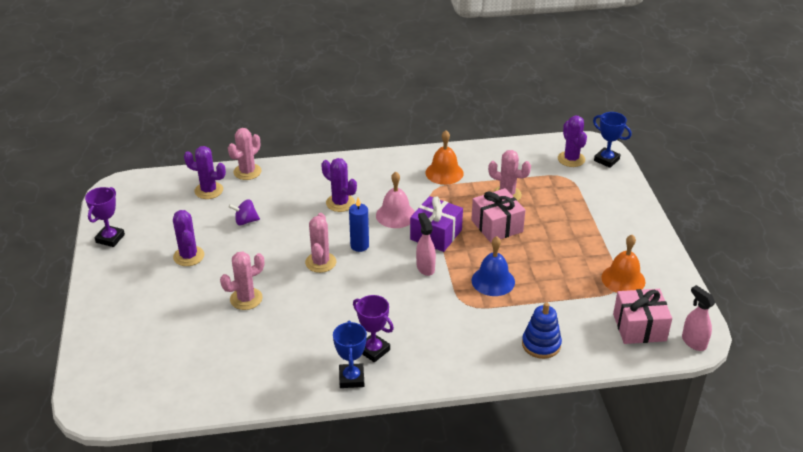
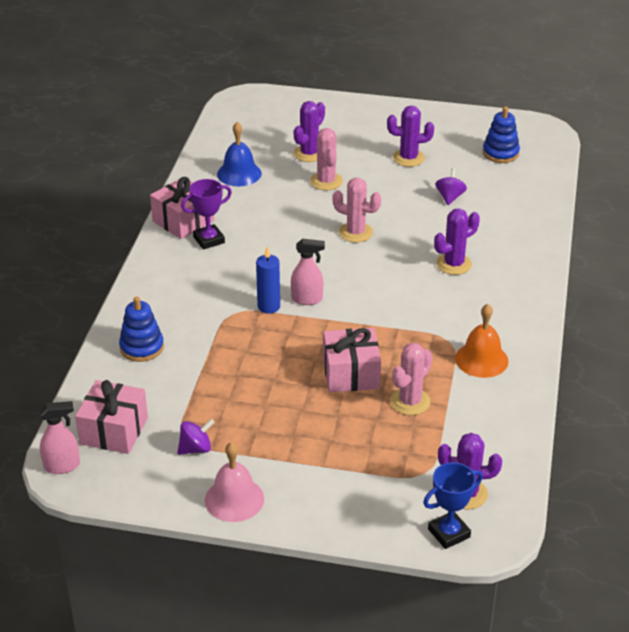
camera: 110 degrees right, 0 degrees up
purple trophy [85,187,125,247] -> none
purple cactus [184,146,226,199] -> purple cactus moved to [294,101,325,162]
pink cactus [228,128,261,180] -> none
blue trophy [333,321,367,388] -> pink gift [150,177,214,239]
blue candle [349,197,369,252] -> blue candle moved to [256,246,280,314]
pink bell [376,172,415,228] -> pink bell moved to [205,442,264,522]
purple gift [410,196,463,252] -> none
blue bell [472,236,515,296] -> blue bell moved to [217,122,262,187]
orange bell [601,235,646,293] -> purple spinning top [177,419,215,455]
none -> blue stacking toy [483,106,520,163]

